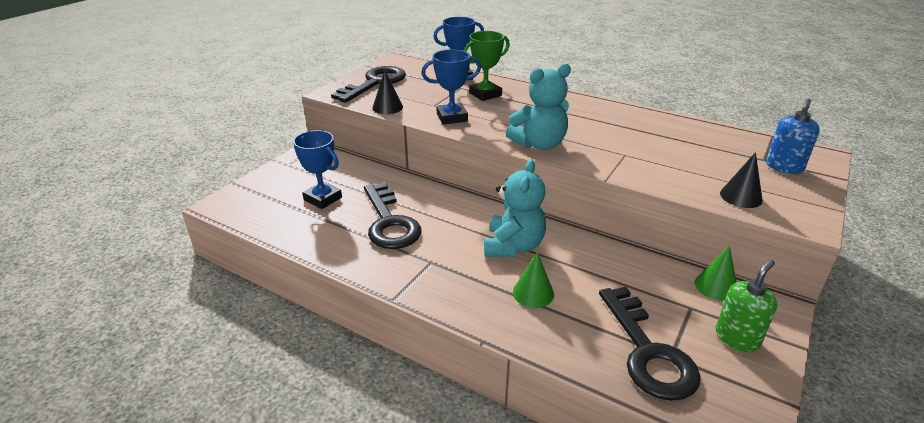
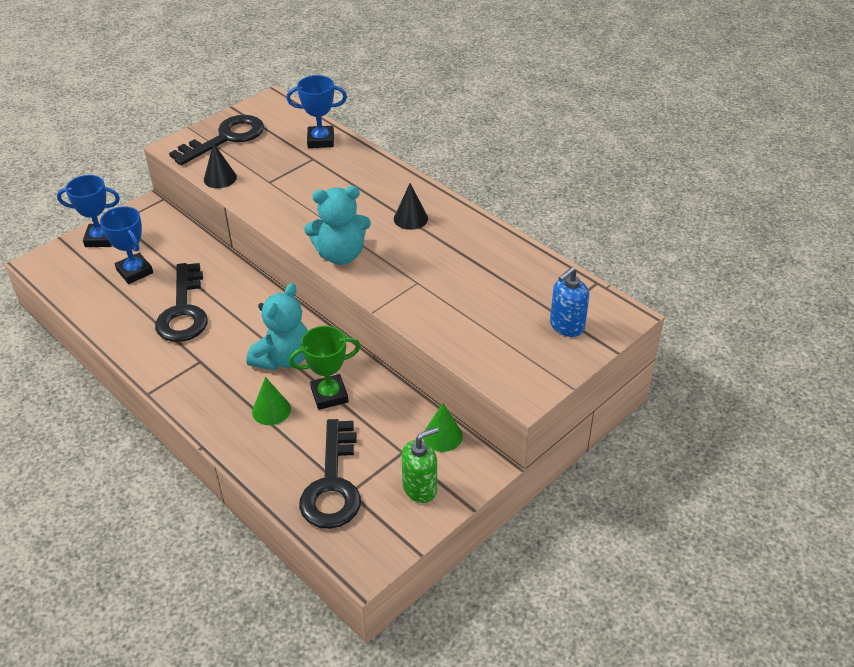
camera: 15 degrees right, 10 degrees up
blue trophy [421,49,481,125] -> blue trophy moved to [57,175,120,247]
green trophy [463,31,510,101] -> green trophy moved to [289,326,361,410]
black cone [720,152,763,208] -> black cone moved to [394,183,428,230]

